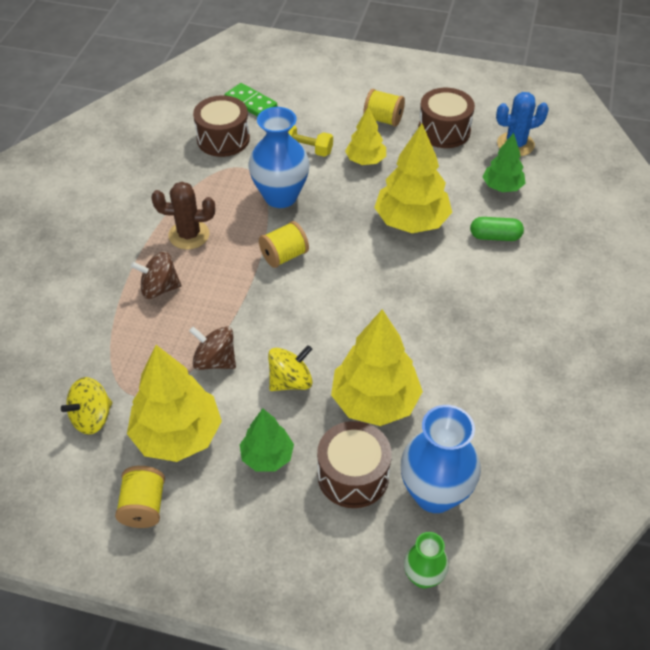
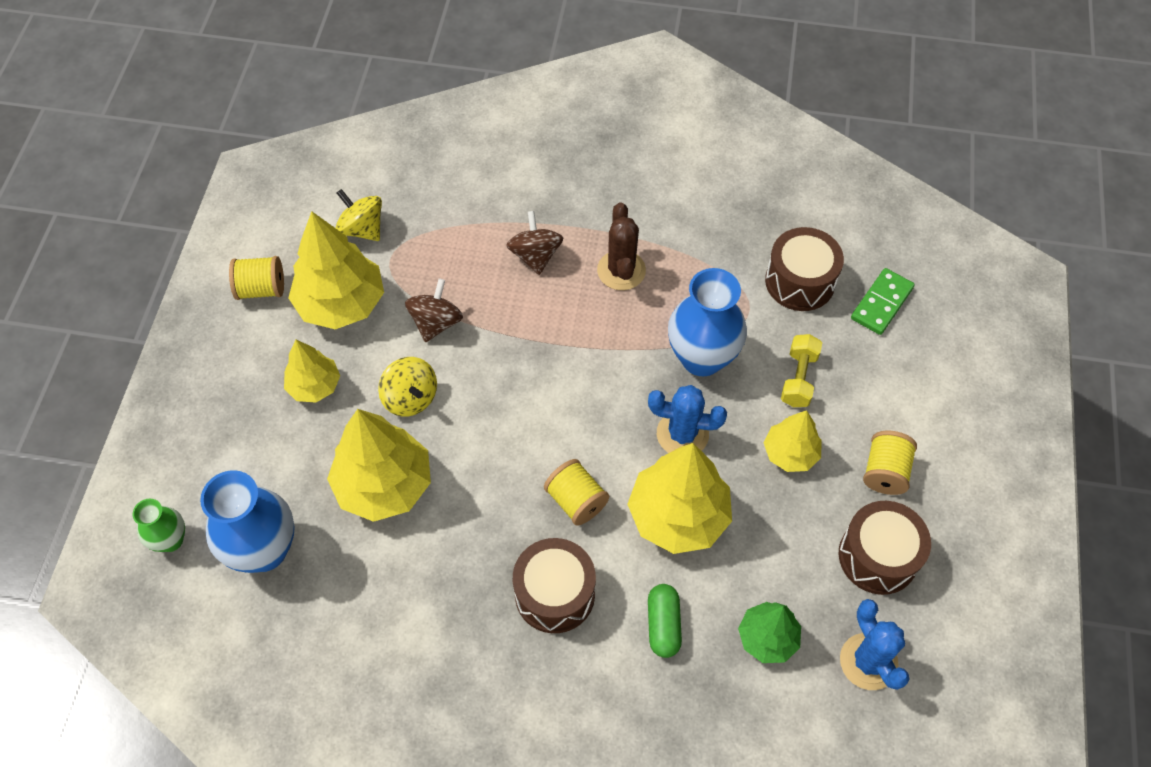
camera: 85 degrees right, 10 degrees up
green tree [240,408,294,472] -> yellow tree [284,340,340,403]
yellow spool [259,221,309,268] -> yellow spool moved to [544,459,609,526]
brown drum [317,421,392,508] -> brown drum moved to [513,538,596,633]
none -> blue cactus [648,385,727,453]

